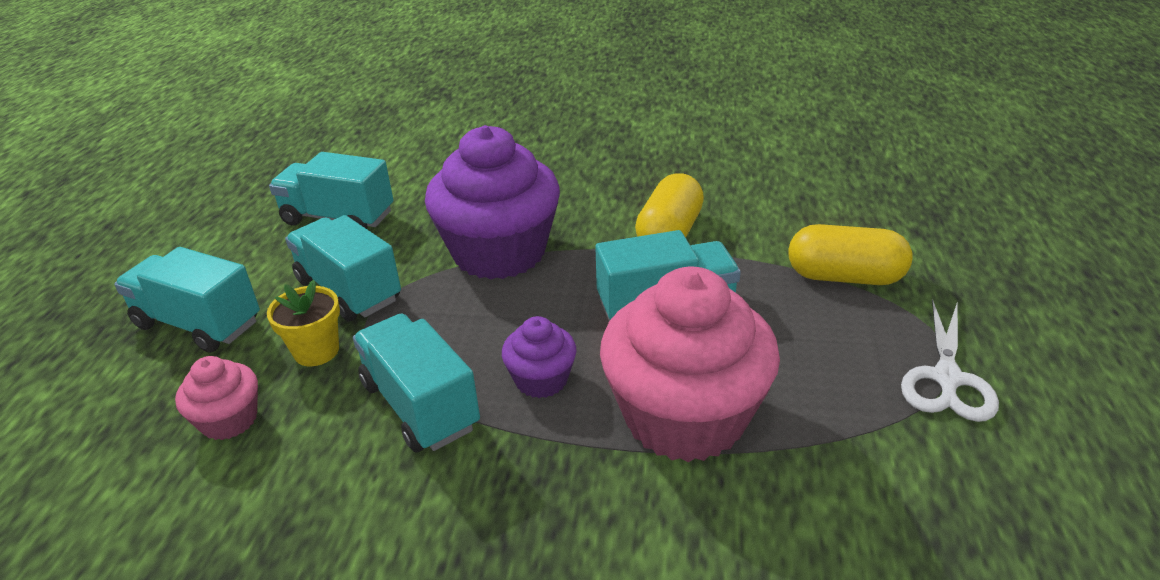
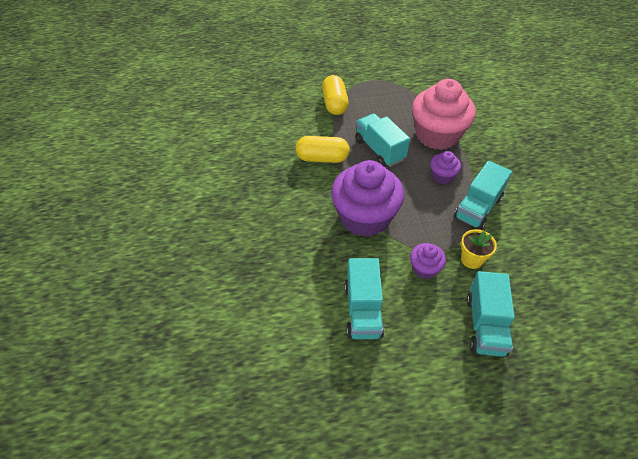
camera: 110 degrees left, 15 degrees up
pink cupcake [175,356,258,440] -> none
turquoise truck [285,215,401,321] -> purple cupcake [410,243,446,279]
white scissors [901,299,999,422] -> none

